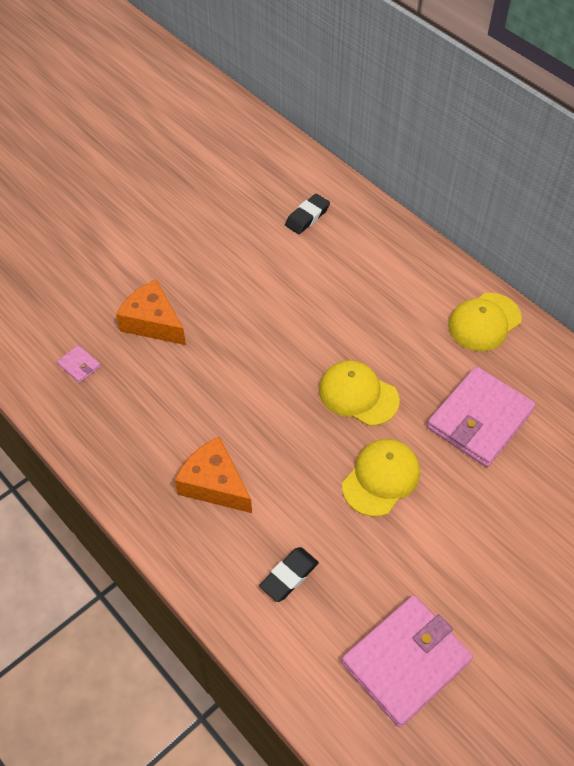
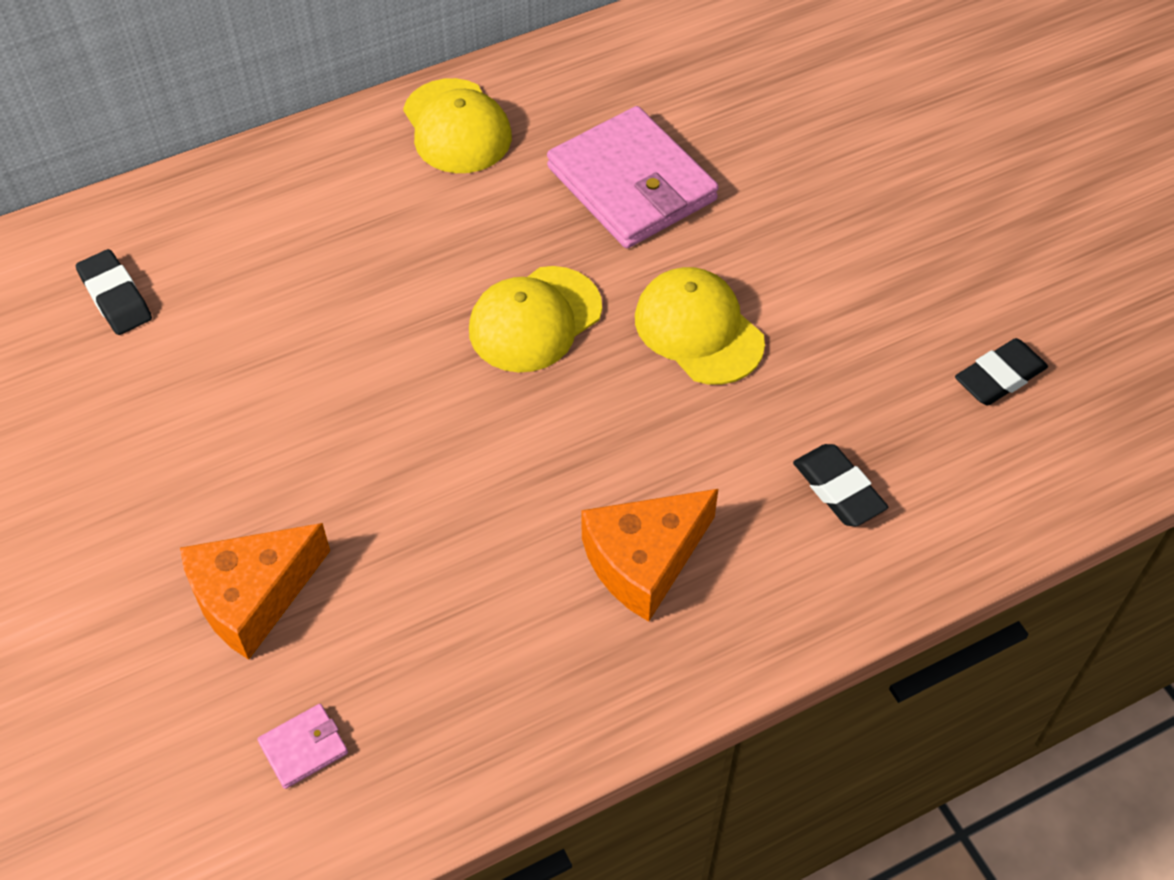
camera: 75 degrees left, 0 degrees up
pink wallet [341,595,473,727] -> black eraser [955,338,1048,406]

